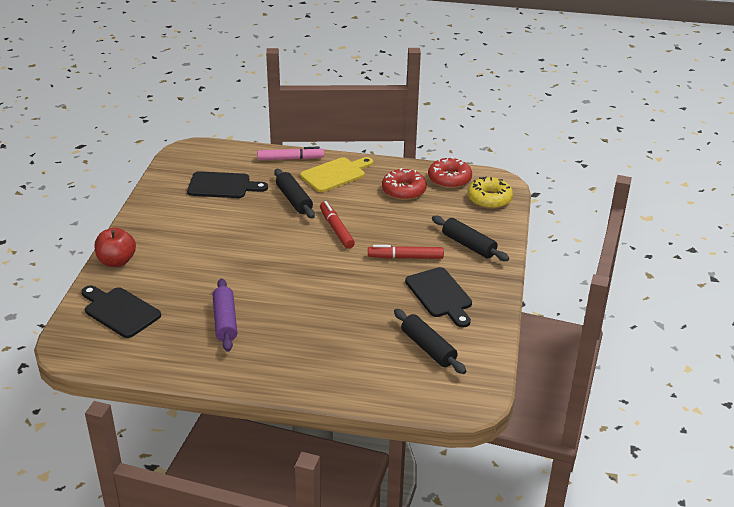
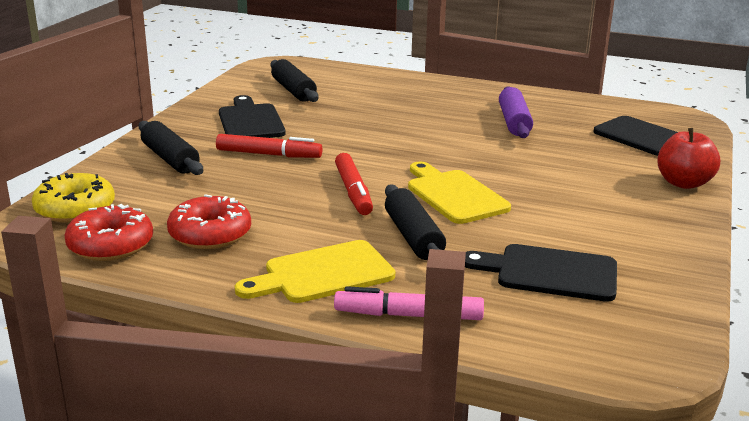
camera: 170 degrees left, 10 degrees down
none -> yellow cutting board [408,162,511,224]

